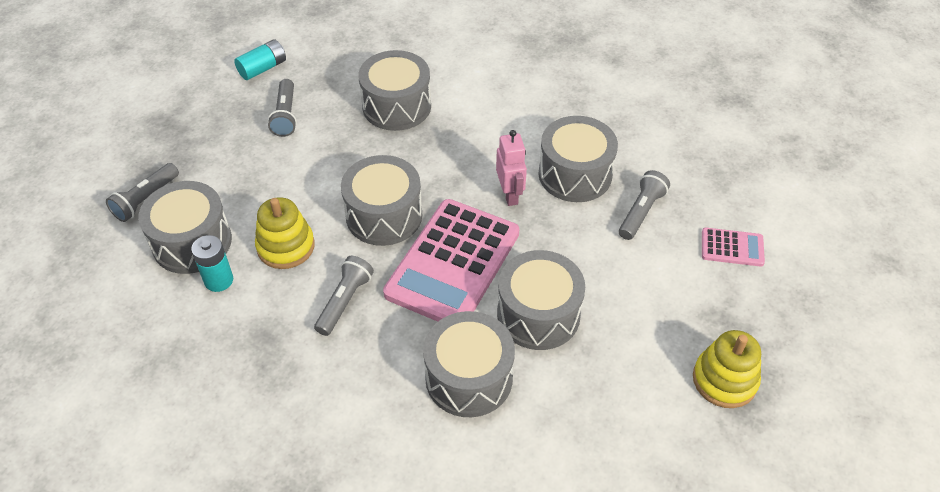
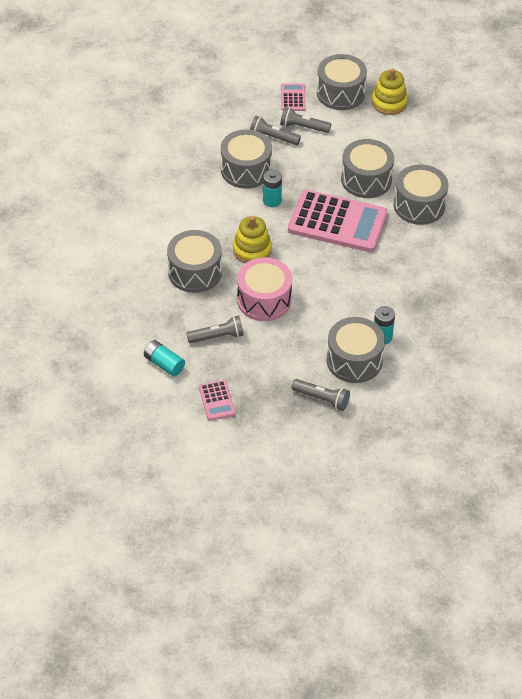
camera: 100 degrees left, 0 degrees up
yellow stacking toy [255,197,315,269] -> yellow stacking toy moved to [233,216,272,263]
grey flashlight [314,256,374,336] -> grey flashlight moved to [280,107,331,133]
grey drum [341,155,422,246] -> grey drum moved to [317,54,367,110]
pink robot [496,130,527,206] -> turquoise battery [263,170,282,207]
none -> pink calculator [199,380,235,420]
none -> pink drum [237,257,292,321]

